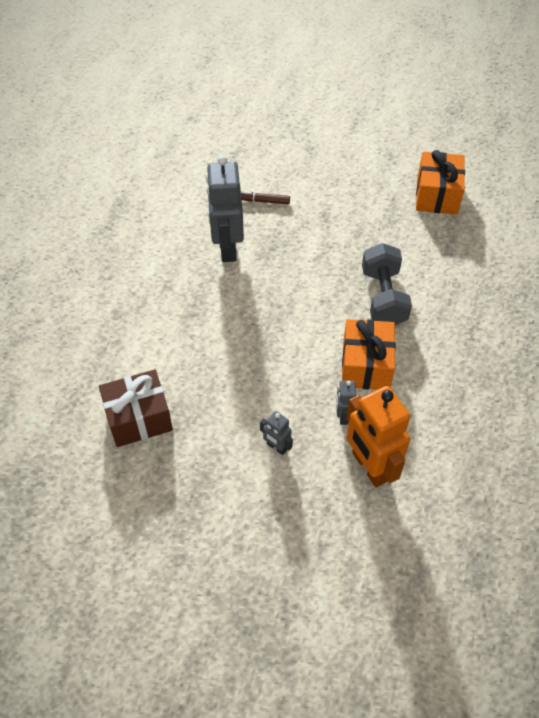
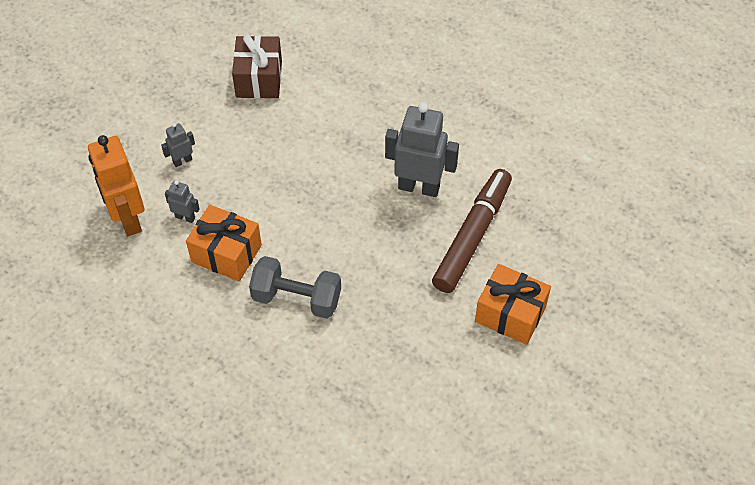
camera: 110 degrees right, 0 degrees up
brown marker [241,191,290,204] -> brown marker [432,169,512,293], size x2.45
orange robot [346,386,410,487] -> orange robot turned 105 degrees counterclockwise [88,135,144,236]
orange gift [416,150,465,215] -> orange gift moved to [475,264,551,345]

